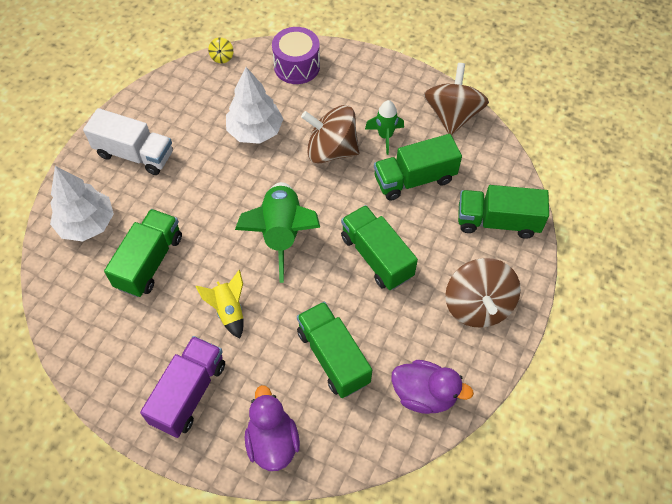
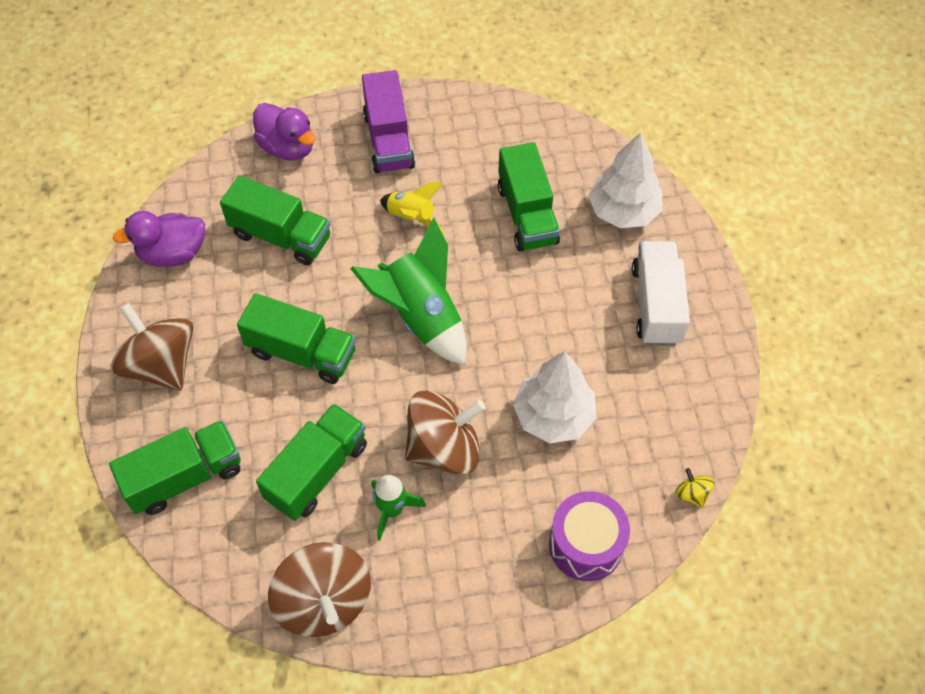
camera: 145 degrees right, 0 degrees up
white truck [83,108,173,175] -> white truck turned 105 degrees clockwise [632,241,690,346]

